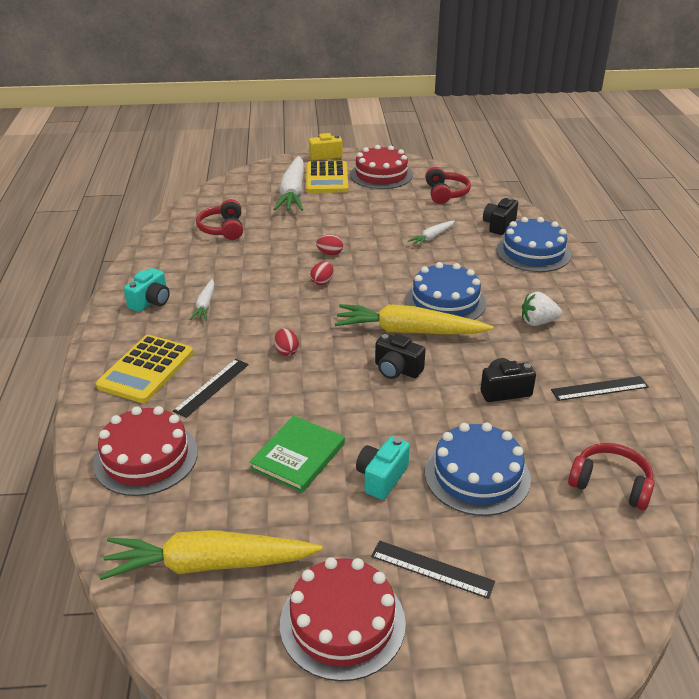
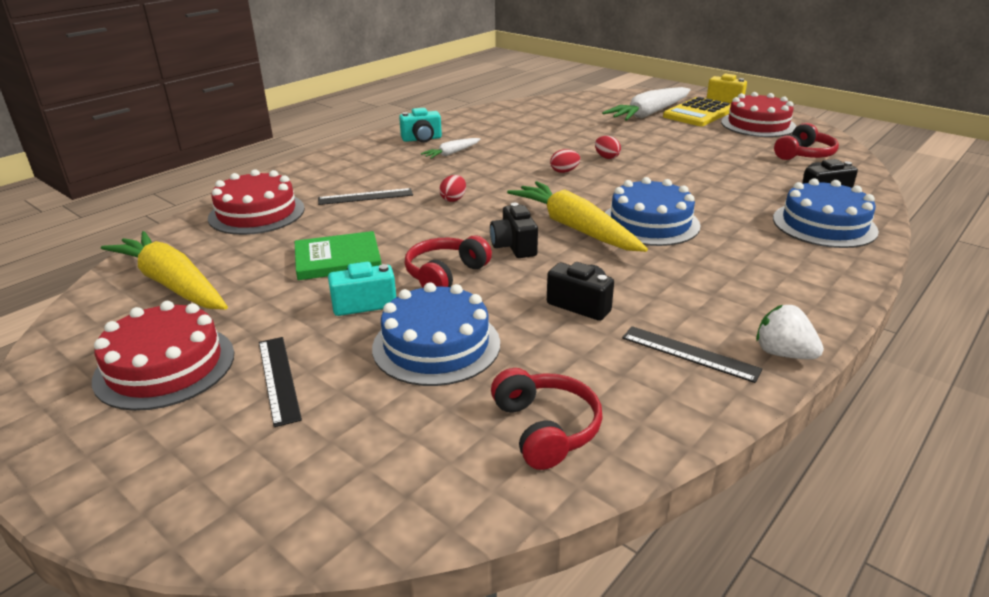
camera: 45 degrees right, 5 degrees down
yellow calculator [96,335,193,403] -> none
red headphones [196,199,243,240] -> red headphones moved to [405,235,492,288]
white carrot [408,220,455,246] -> none
white strawberry [522,292,562,326] -> white strawberry moved to [756,305,824,359]

